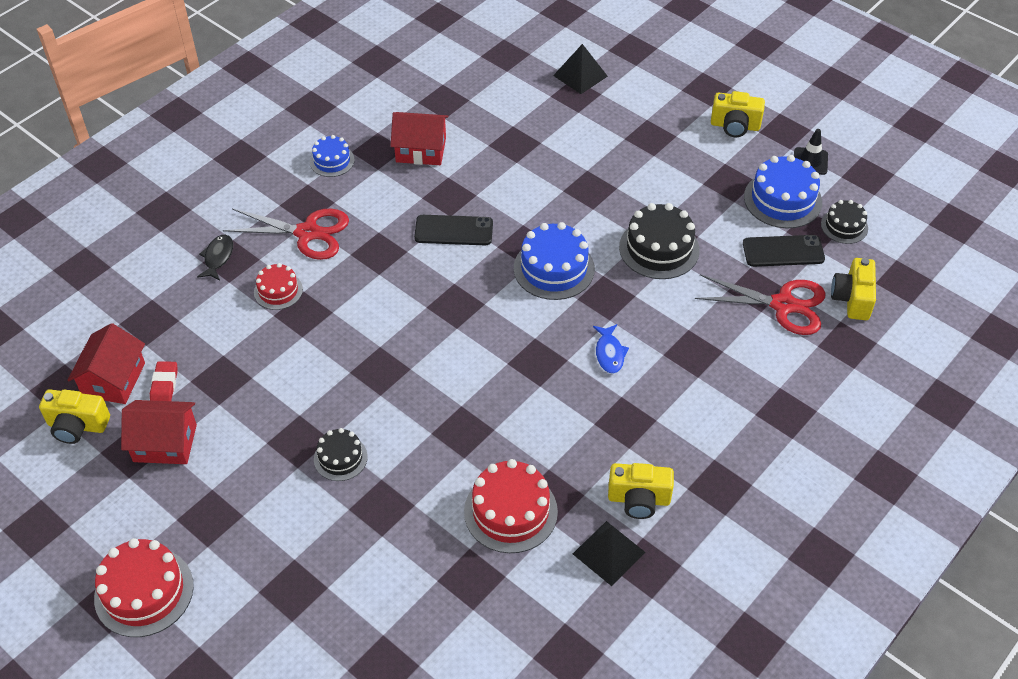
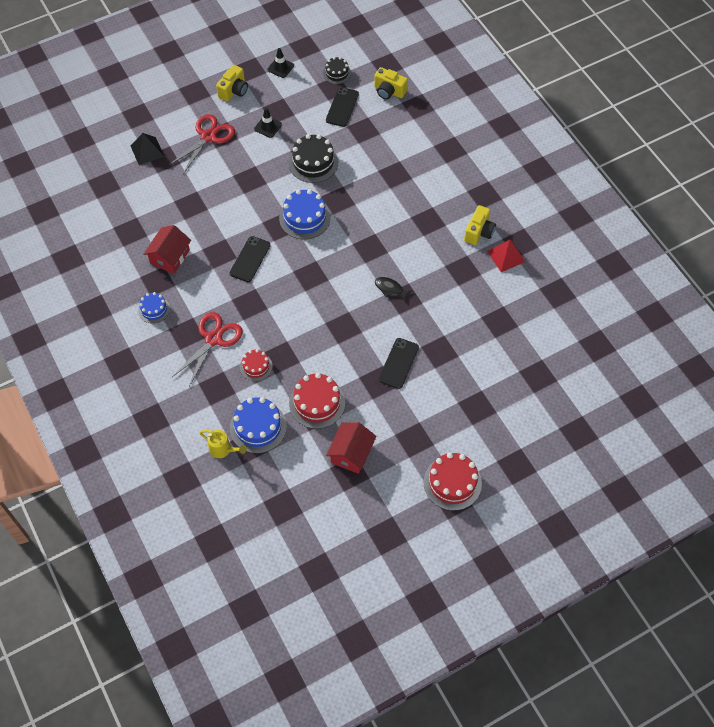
camera: 70 degrees left, 10 degrees up
yellow camera [39,389,110,444] -> none
red house [68,323,145,404] -> none
red eraser [150,361,178,401] -> none
black fish [197,235,233,280] -> black fish moved to [375,277,413,301]
black cake [314,428,368,481] -> black phone [379,338,419,389]
red cake [464,459,558,553] -> red cake moved to [289,373,345,429]
black pyramid [573,521,646,586] -> red pyramid [487,240,526,272]
blue fish [593,324,629,374] -> none
red scissors [695,274,826,335] -> red scissors moved to [169,114,235,174]
blue cake [744,155,822,228] -> blue cake moved to [230,397,287,453]
none -> yellow watering can [199,430,247,458]
none -> black traffic cone [254,108,282,138]

